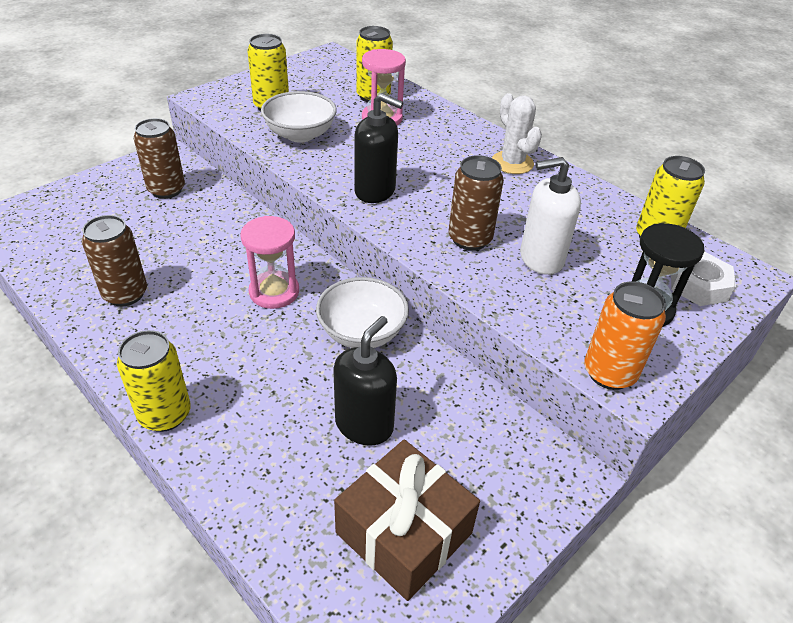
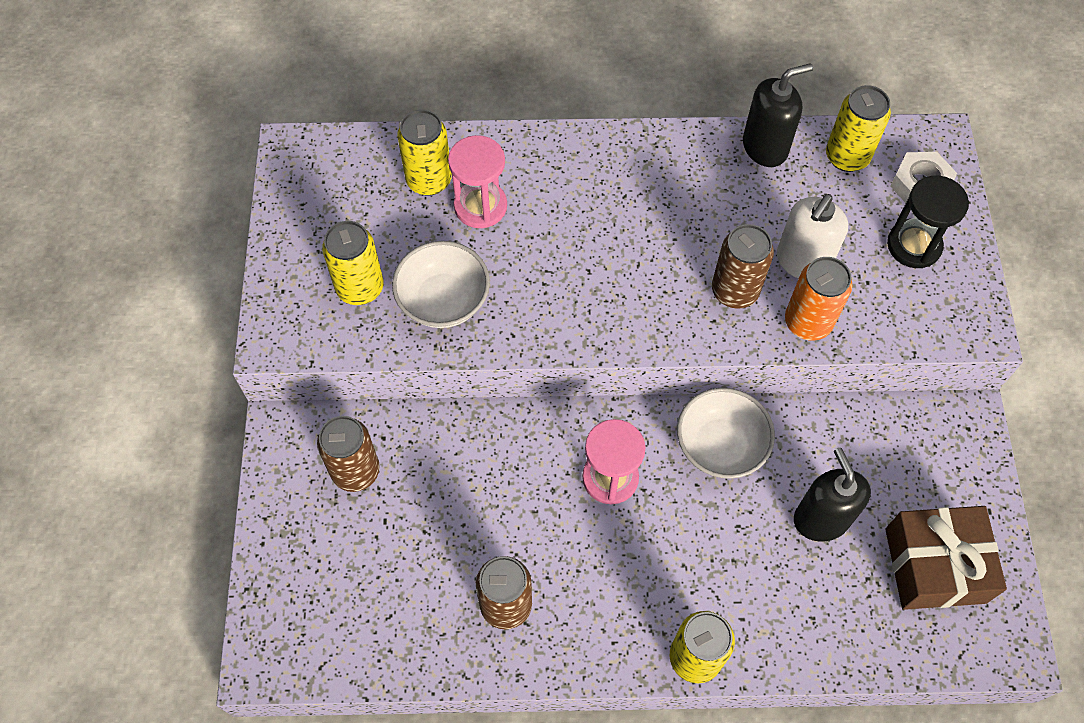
camera: 45 degrees left, 20 degrees up
black soap dispenser [354,93,403,203] -> black soap dispenser moved to [743,63,813,167]
white cactus [492,93,542,174] -> none
orange can [584,281,666,390] -> orange can moved to [785,257,852,341]

